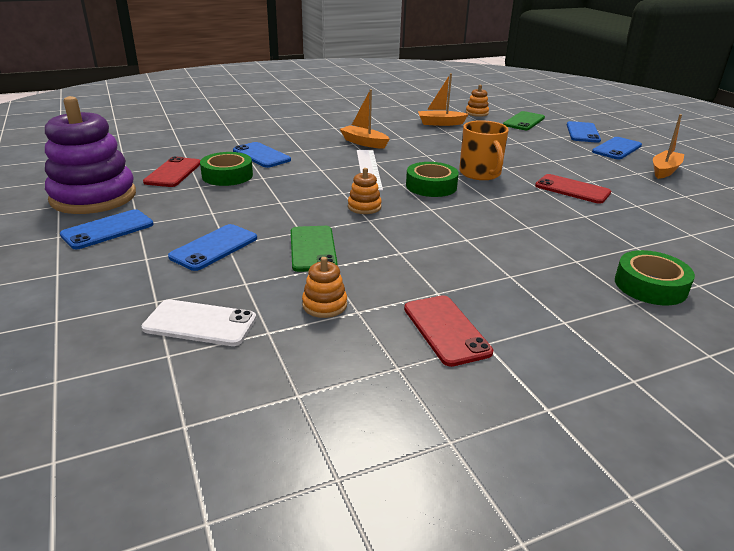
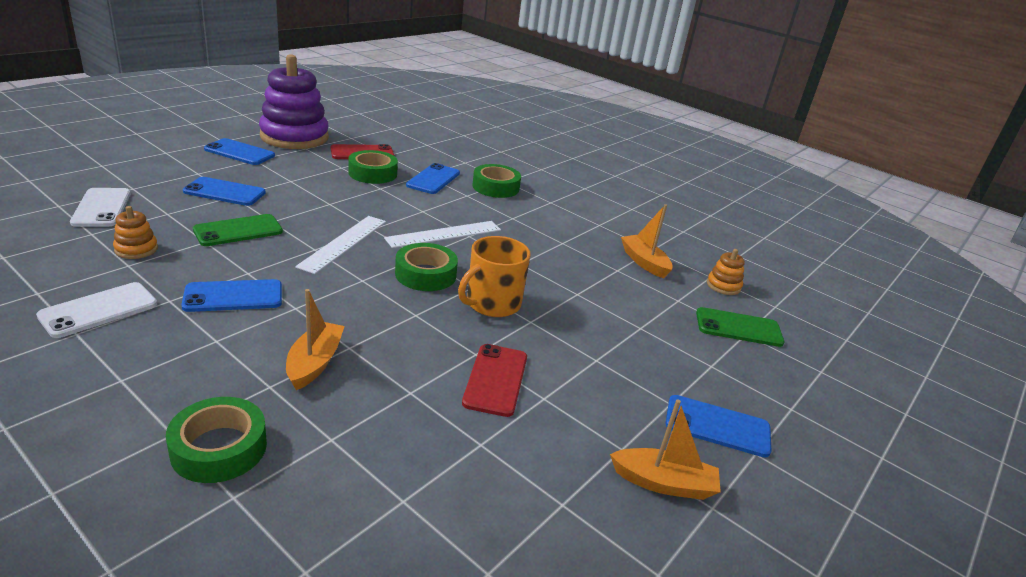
camera: 60 degrees right, 0 degrees up
orange boat [340,90,390,149] -> orange boat moved to [286,289,345,390]
orange stacking toy [348,168,382,214] -> white ruler [295,216,386,274]
red phone [404,295,493,367] -> white phone [36,282,157,338]
blue phone [567,121,601,143] -> blue phone moved to [181,279,282,312]
none -> green tape [472,164,521,198]

